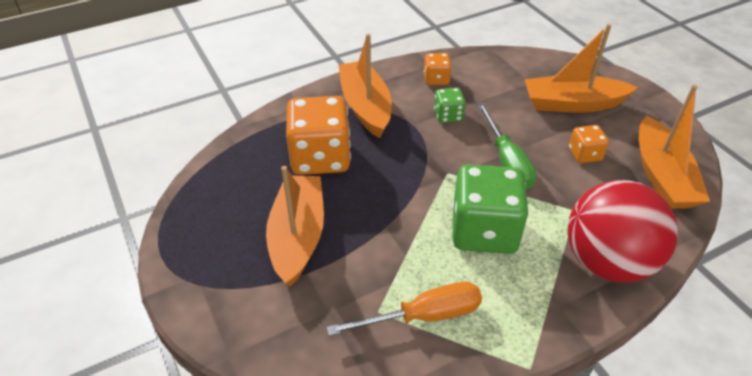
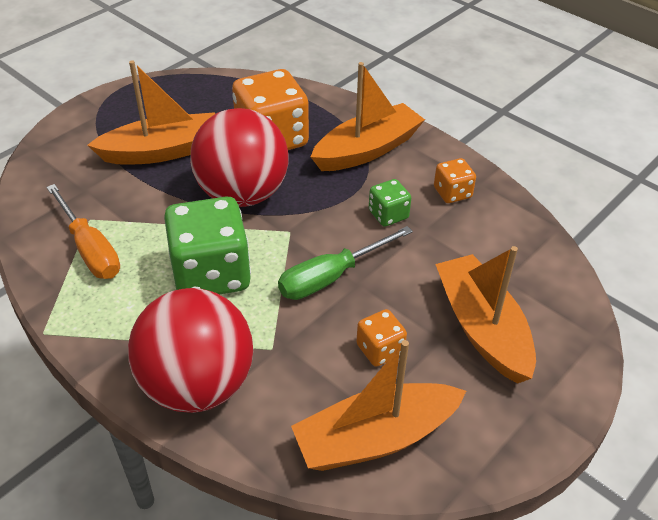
camera: 70 degrees right, 0 degrees up
none -> red ball [190,108,289,207]

